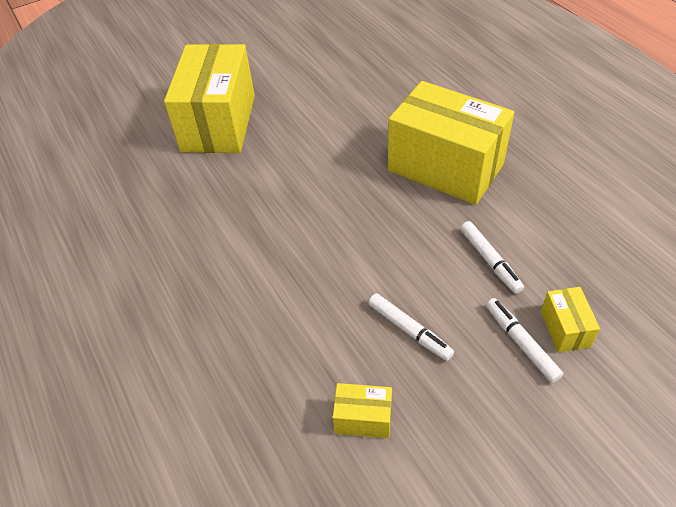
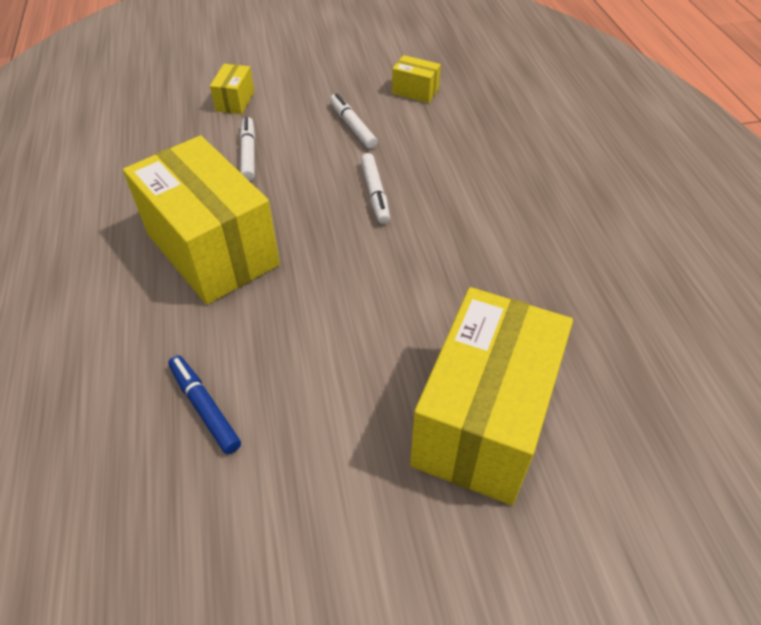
camera: 165 degrees left, 0 degrees up
white marker [486,298,563,383] -> white marker moved to [361,153,390,224]
none -> blue marker [168,355,241,454]

